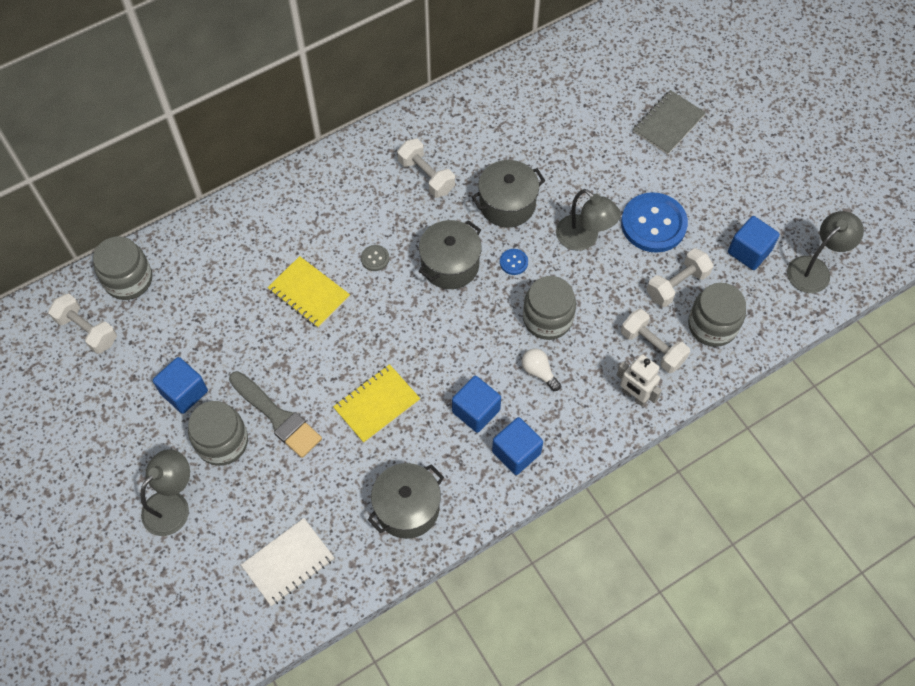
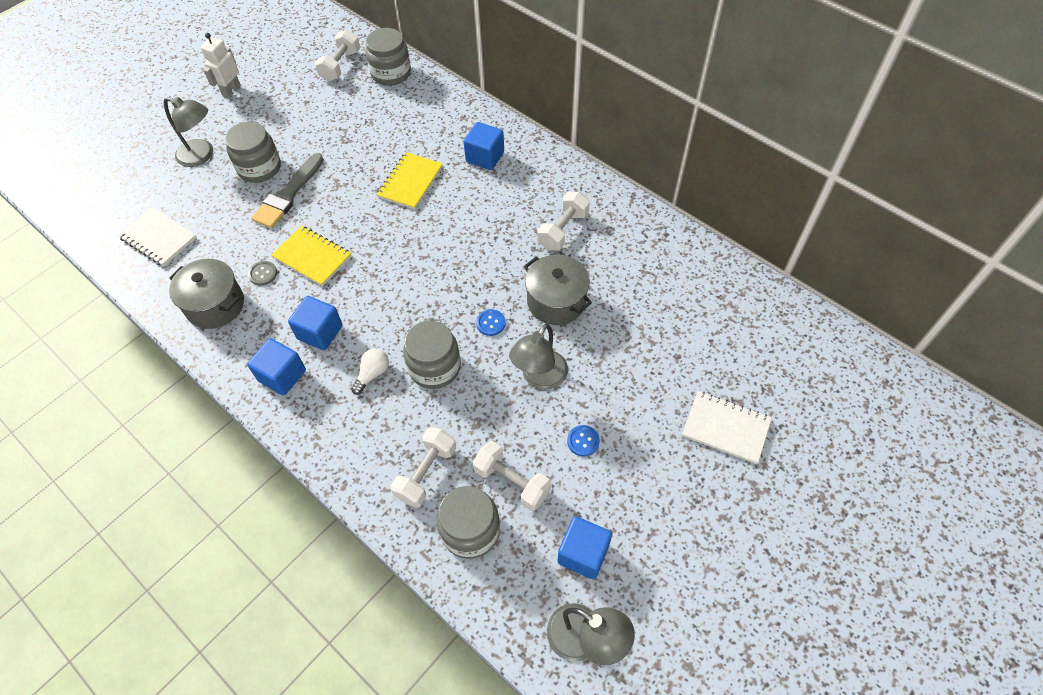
camera: 75 degrees right, 5 degrees down
blue cube [153,357,208,414] -> blue cube moved to [464,122,504,170]
grey button [361,245,389,271] -> grey button moved to [248,261,277,285]
grey pot [419,220,482,289] -> none
white robot [617,354,662,407] -> white robot moved to [200,33,241,98]
blue button [621,192,688,253] -> blue button [567,425,600,456], size x0.43
grey notebook [633,90,706,155] -> white notebook [682,391,772,464]

